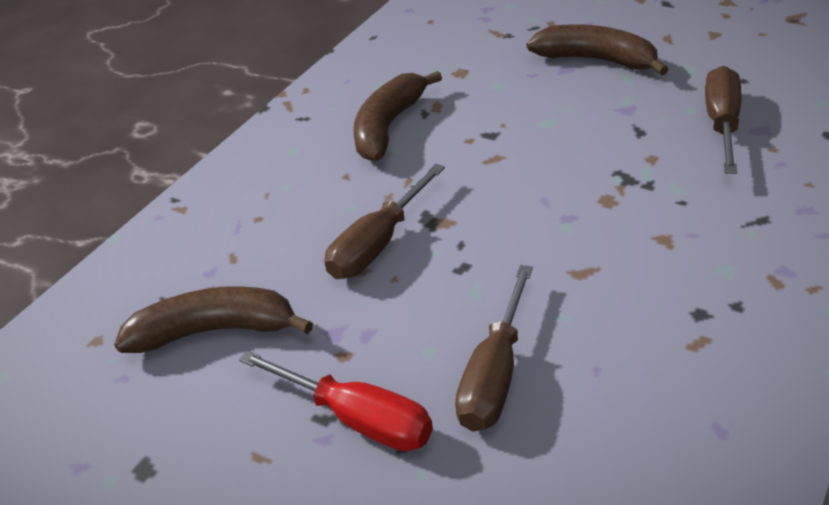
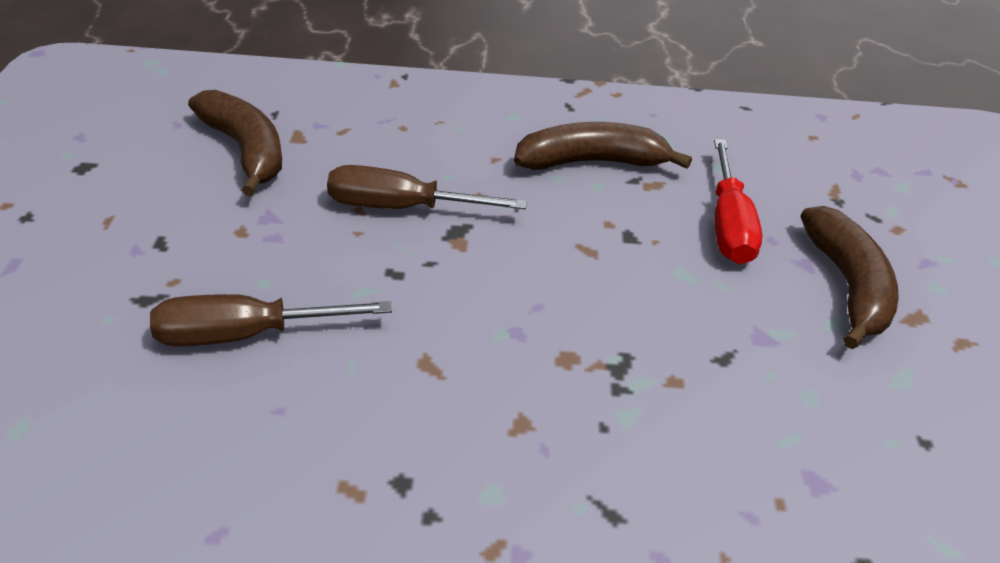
camera: 55 degrees right, 0 degrees up
red screwdriver [239,351,433,451] -> red screwdriver moved to [714,139,762,264]
brown screwdriver [705,66,741,174] -> none

